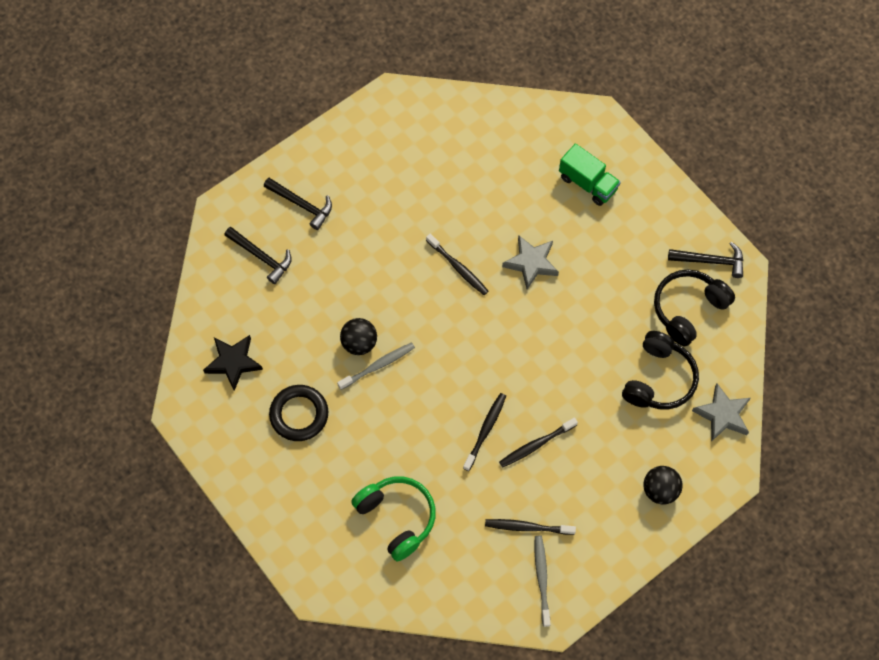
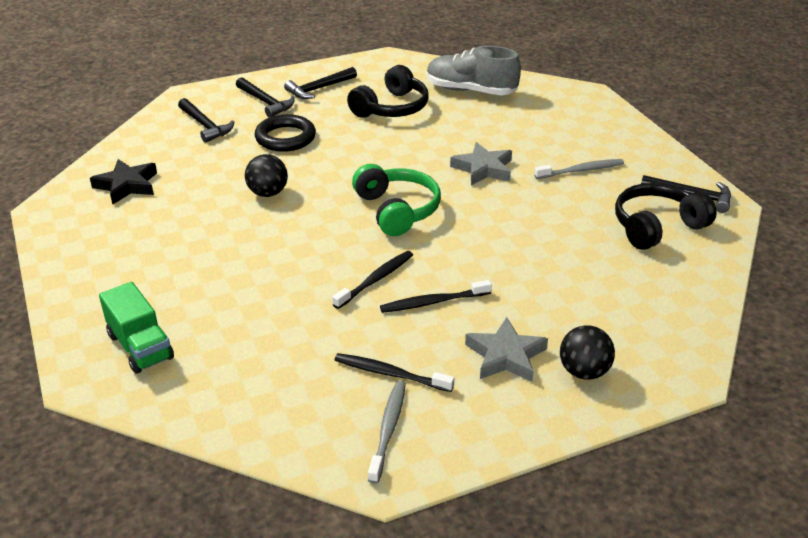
camera: 15 degrees right, 30 degrees down
black ring [269,385,328,441] -> black ring moved to [255,114,316,152]
grey toothbrush [337,342,415,390] -> grey toothbrush moved to [534,159,624,179]
green headphones [351,476,436,561] -> green headphones moved to [352,164,441,236]
black toothbrush [426,234,489,295] -> none
green truck [559,143,621,206] -> green truck moved to [99,282,174,374]
black headphones [622,331,699,410] -> black headphones moved to [347,65,428,118]
grey star [692,383,750,442] -> grey star moved to [465,317,548,382]
none -> black hammer [284,67,357,99]
none -> grey shoe [427,46,521,95]

